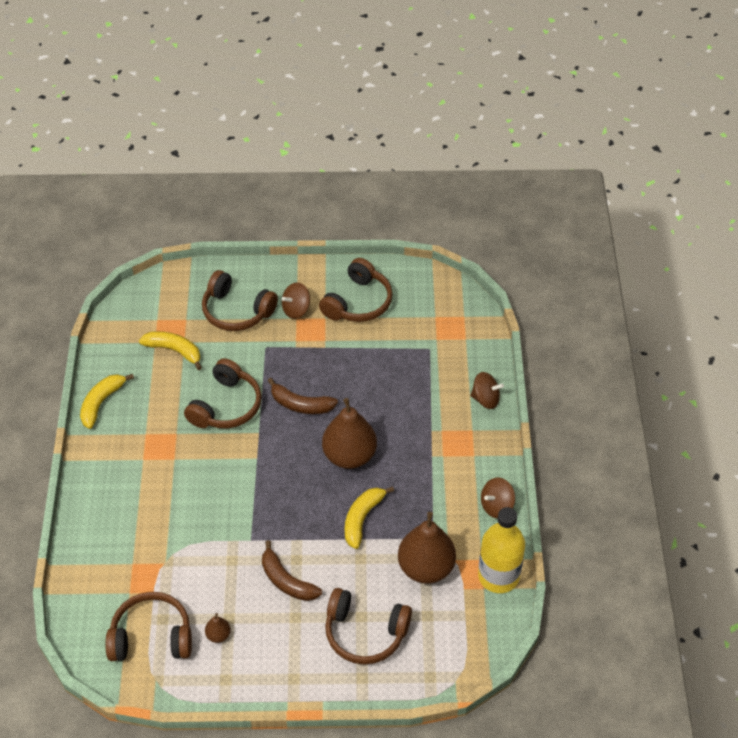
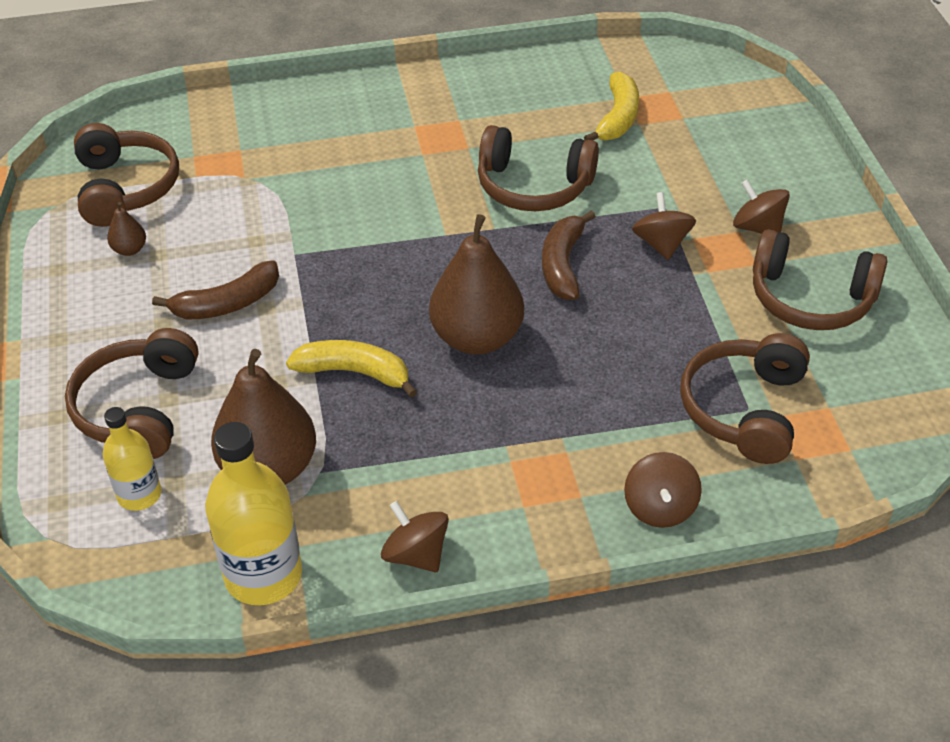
camera: 80 degrees right, 5 degrees down
yellow banana [80,374,134,429] -> none
brown headphones [202,270,278,331] -> brown headphones moved to [680,333,810,464]
brown banana [262,540,322,601] -> brown banana turned 150 degrees counterclockwise [152,261,279,320]
none -> yellow bottle [103,407,161,511]
none -> brown spinning top [632,192,696,260]

